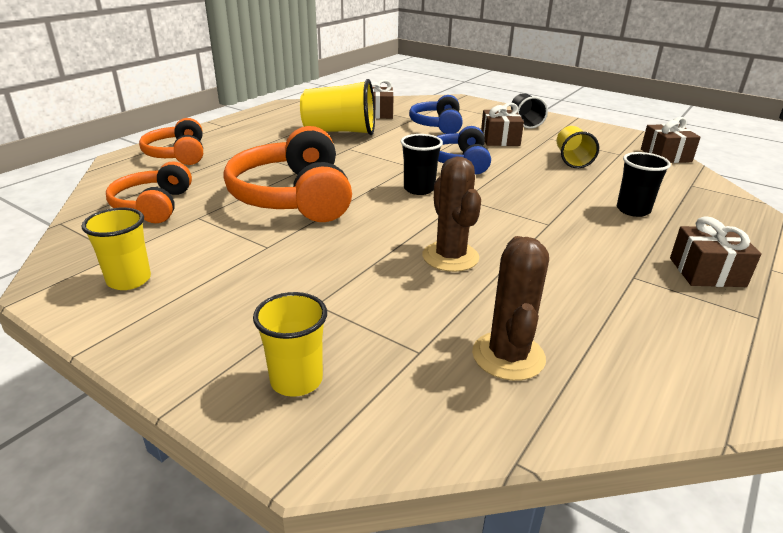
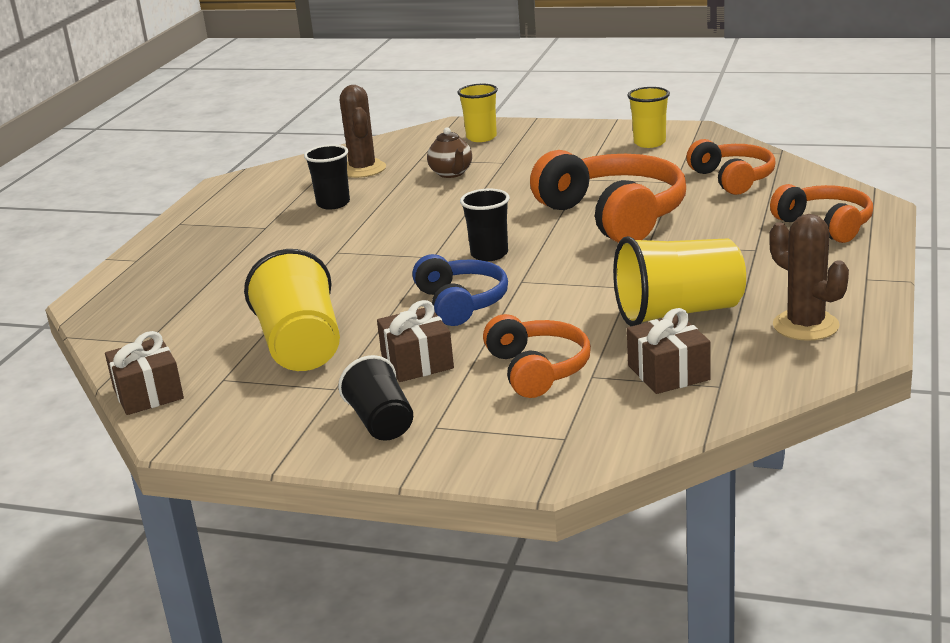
camera: 165 degrees right, 5 degrees down
blue headphones [409,95,463,134] -> orange headphones [483,314,591,398]
brown cactus [422,156,481,272] -> brown cactus moved to [769,214,849,341]
yellow cup [556,126,599,168] -> yellow cup [244,249,340,371], size x1.62
black cup [617,152,671,217] -> black cup moved to [304,145,350,210]
brown gift [670,216,761,287] -> none
none -> brown teapot [427,127,472,178]

